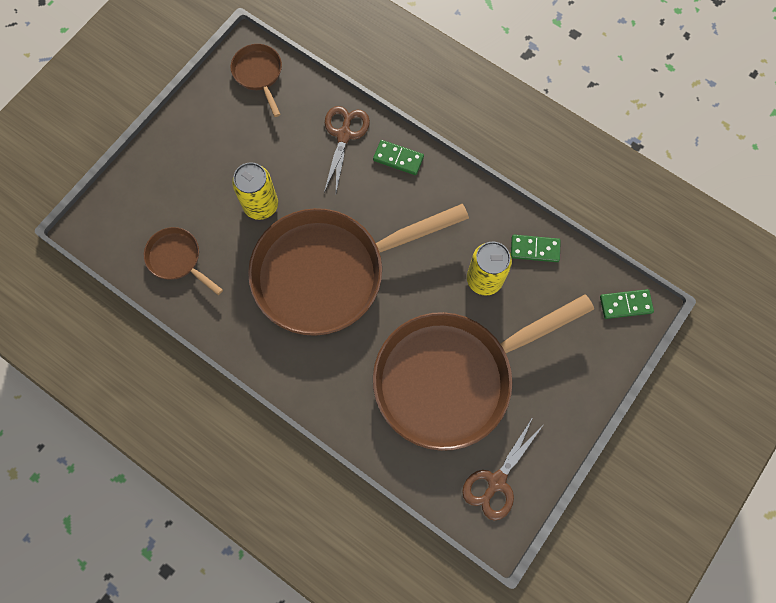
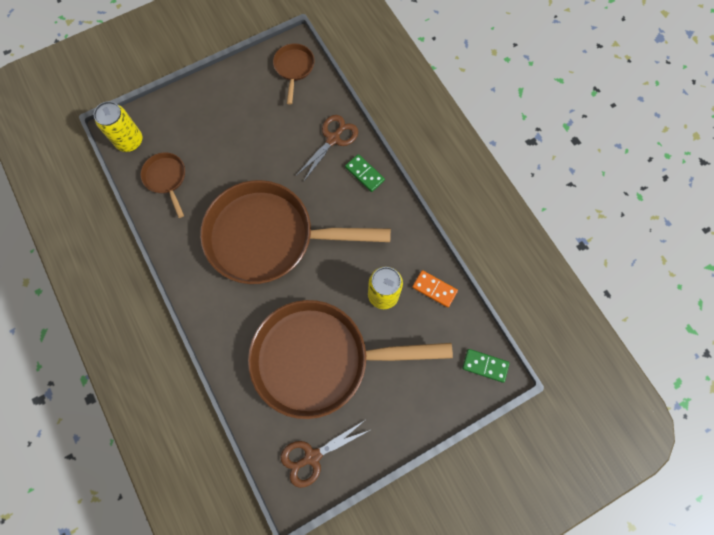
camera: 25 degrees right, 0 degrees up
yellow can [232,162,278,220] -> yellow can moved to [94,101,142,152]
green domino [511,235,561,262] -> orange domino [412,270,458,308]

